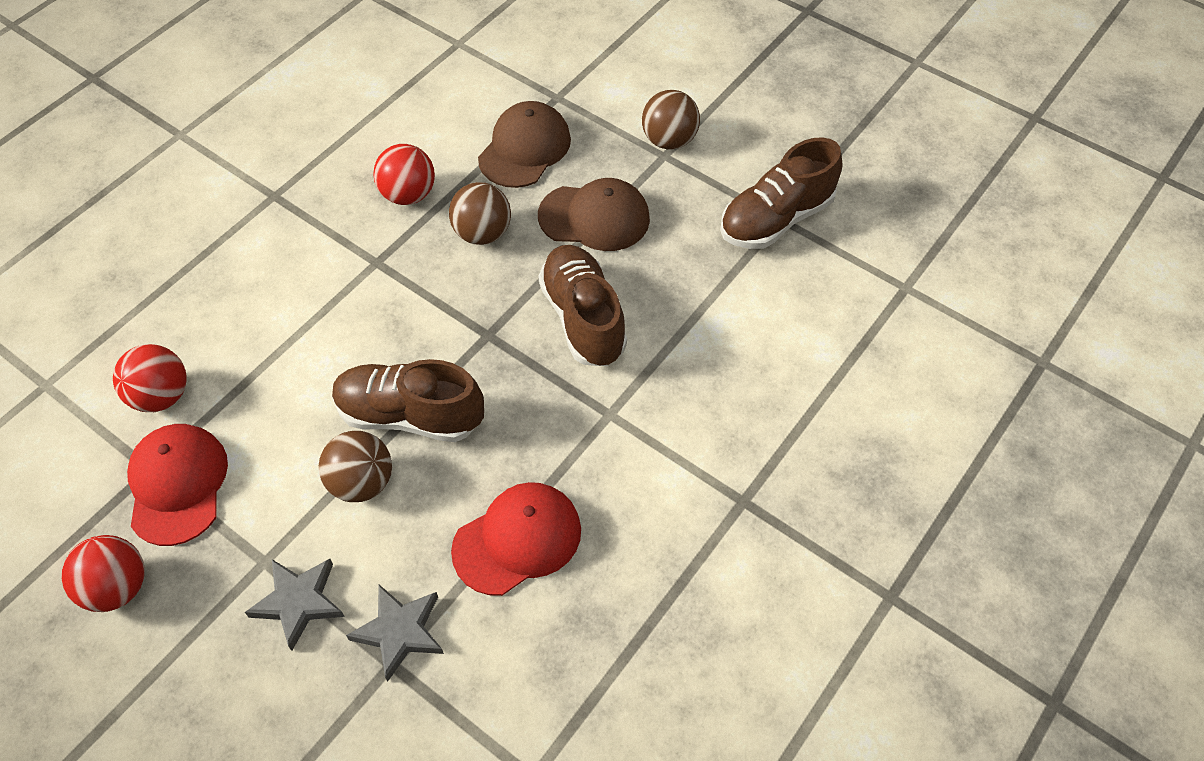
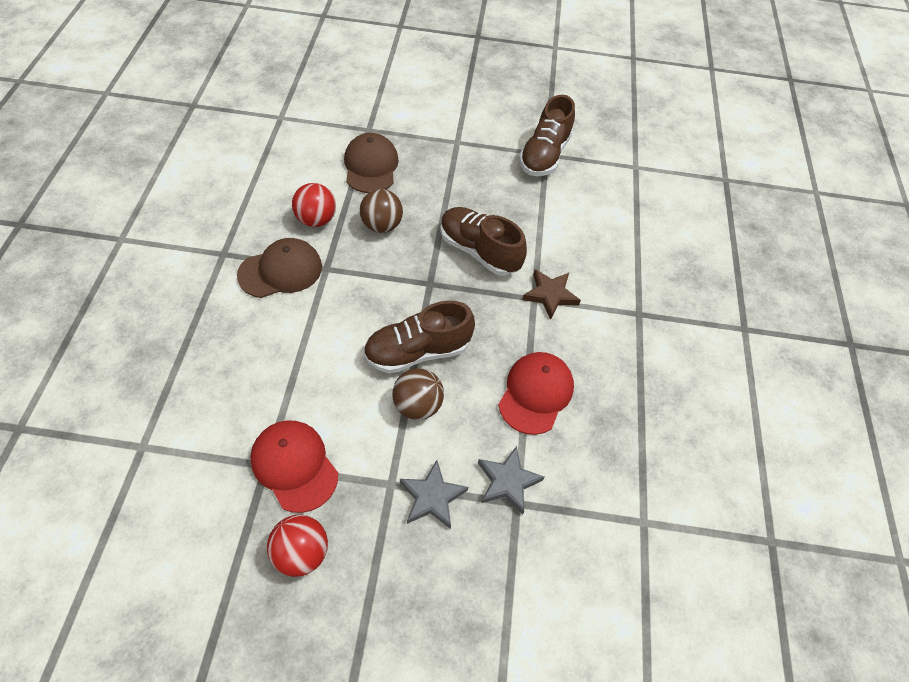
camera: 35 degrees left, 0 degrees up
red ball [113,344,187,412] -> none
brown cap [538,178,650,251] -> brown cap moved to [237,238,322,298]
brown ball [642,90,700,149] -> none
none -> brown star [522,269,581,320]

